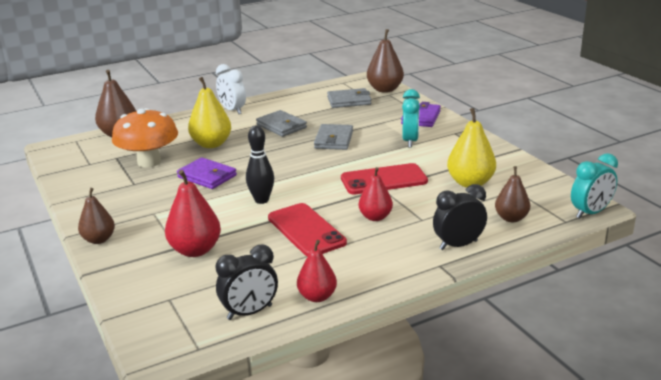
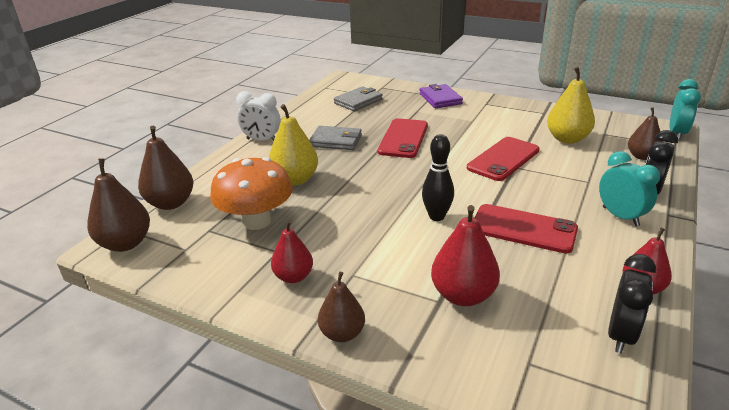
camera: 35 degrees left, 5 degrees up
purple wallet [177,157,237,189] -> none
grey wallet [314,124,353,150] -> red phone [378,118,428,158]
red pear [359,167,393,221] -> red pear moved to [271,221,313,283]
brown pear [367,29,404,93] -> brown pear moved to [87,159,150,252]
turquoise clock [402,89,420,148] -> turquoise clock moved to [599,151,660,226]

